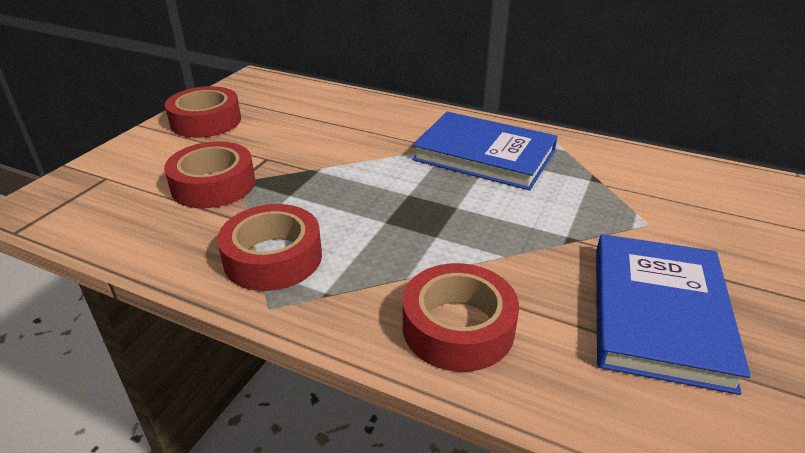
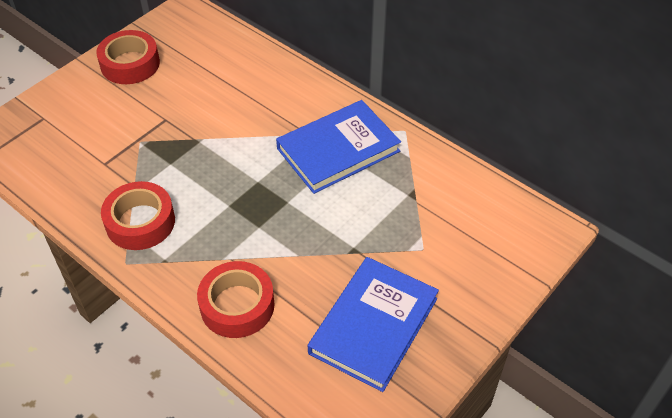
camera: 15 degrees right, 15 degrees up
red tape [164,141,255,208] -> none
blue book [412,112,558,190] -> blue book turned 75 degrees counterclockwise [276,100,401,194]

